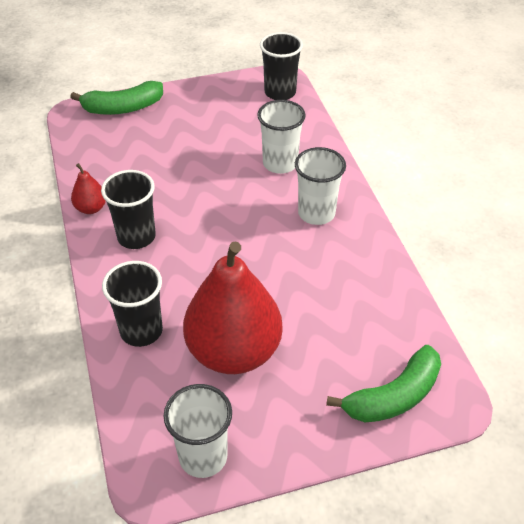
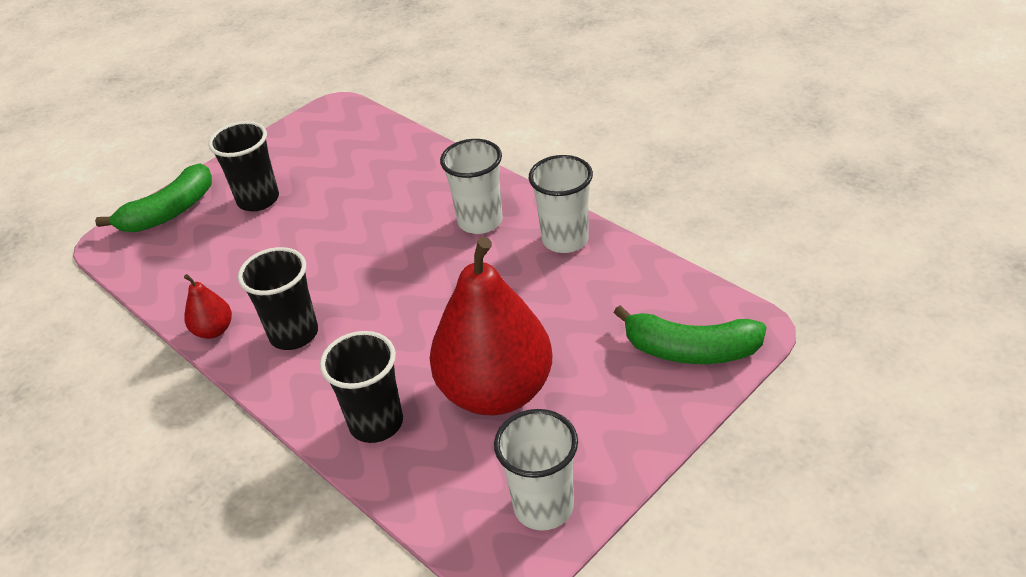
camera: 25 degrees left, 5 degrees down
white cup [257,100,306,174] -> white cup moved to [529,155,593,253]
black cup [260,32,303,100] -> black cup moved to [209,121,279,211]
green banana [326,345,441,422] -> green banana turned 75 degrees clockwise [614,305,766,364]

